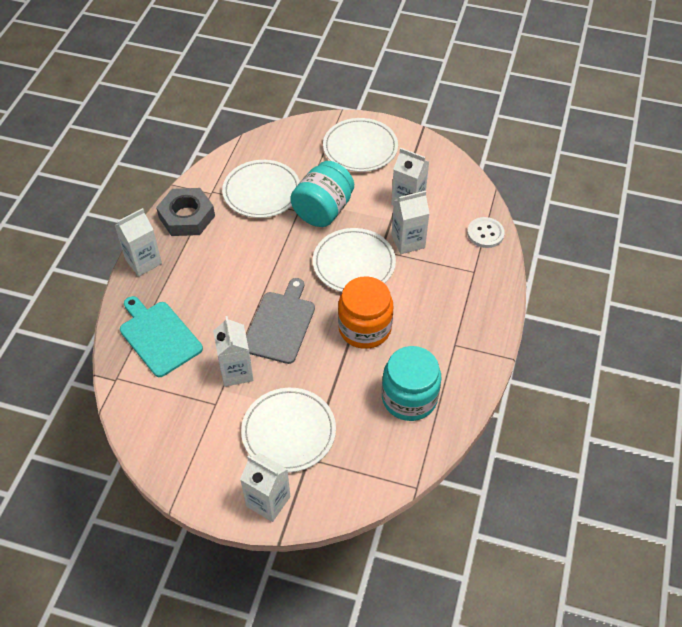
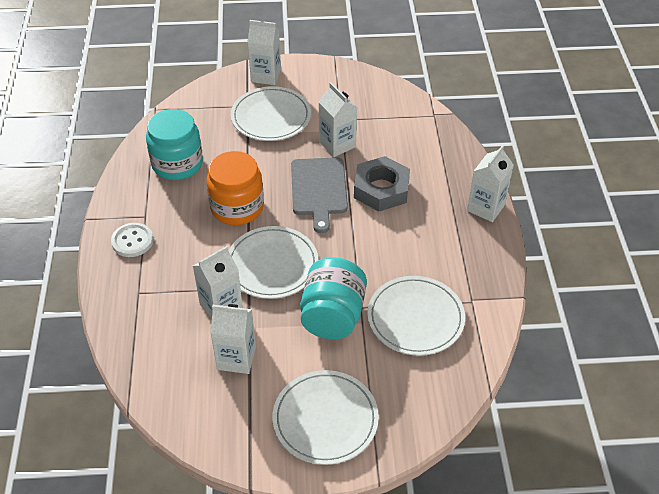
camera: 160 degrees right, 5 degrees down
turquoise cutting board [120,296,203,377] -> none
grey nut [156,188,215,236] -> grey nut moved to [354,156,410,212]
white button [467,217,505,248] -> white button moved to [111,223,153,257]

